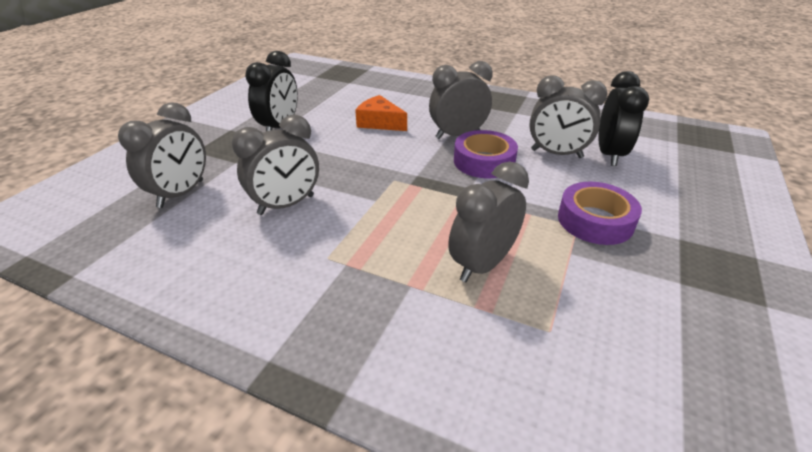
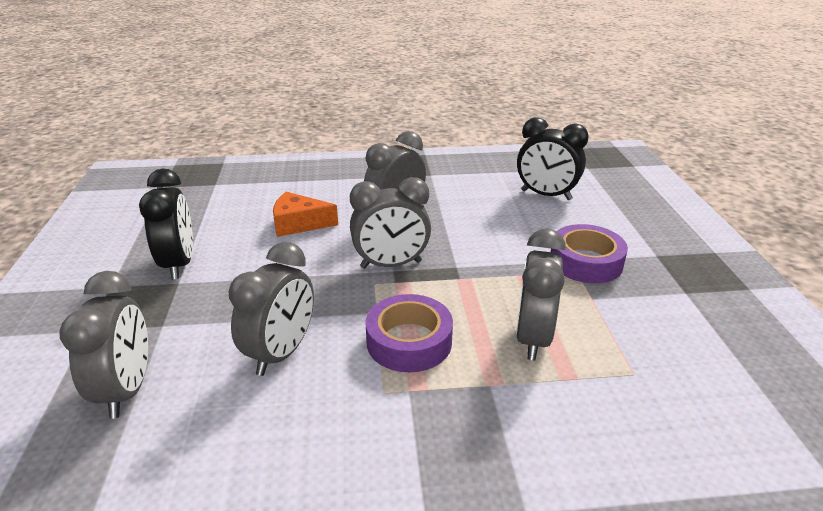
camera: 30 degrees left, 5 degrees down
purple tape [454,130,518,178] -> purple tape moved to [365,294,453,372]
grey clock [529,75,607,158] -> grey clock moved to [350,177,431,269]
black clock [598,71,649,166] -> black clock turned 135 degrees clockwise [517,117,589,200]

